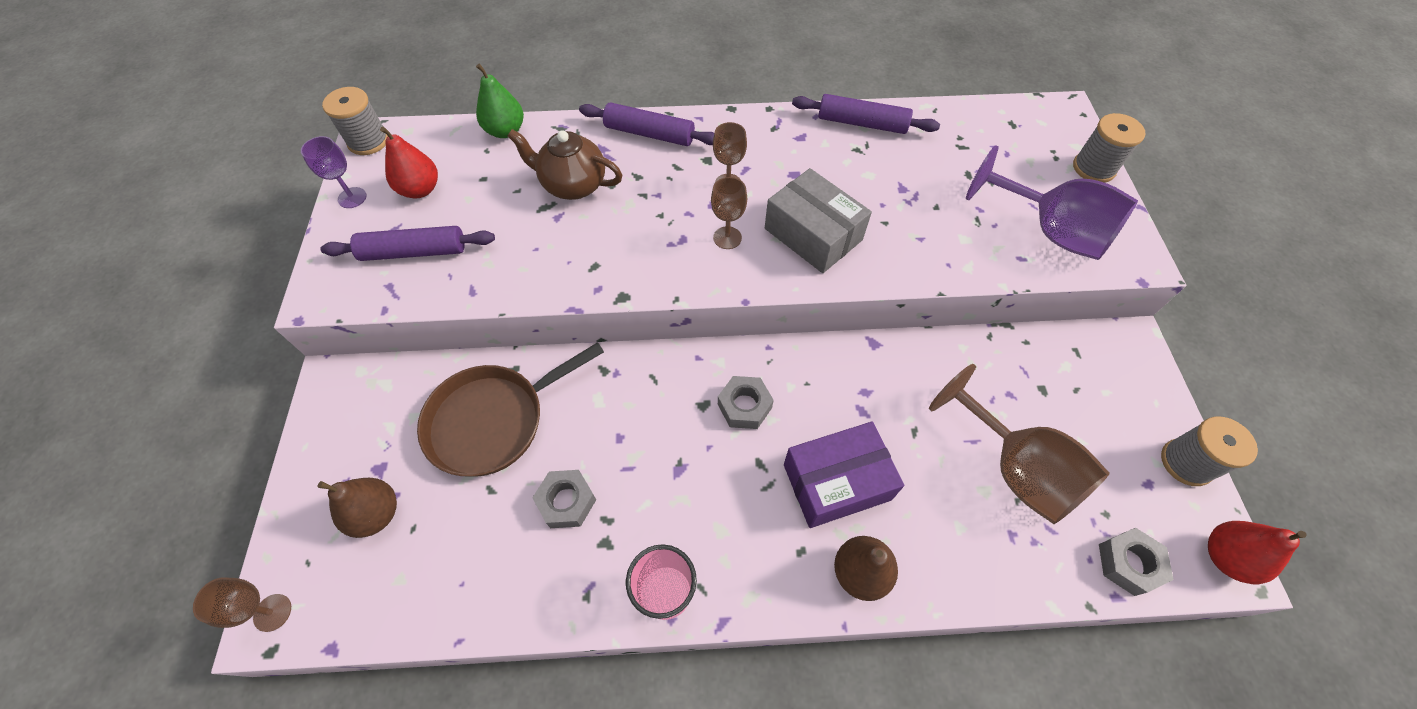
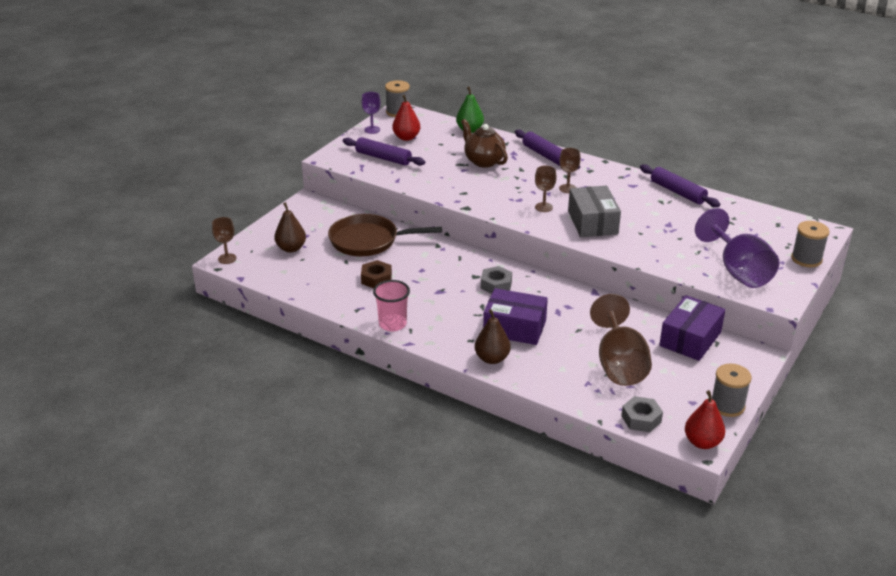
camera: 35 degrees right, 25 degrees down
grey nut [532,470,596,528] -> brown nut [361,260,392,288]
none -> purple box [659,295,725,361]

